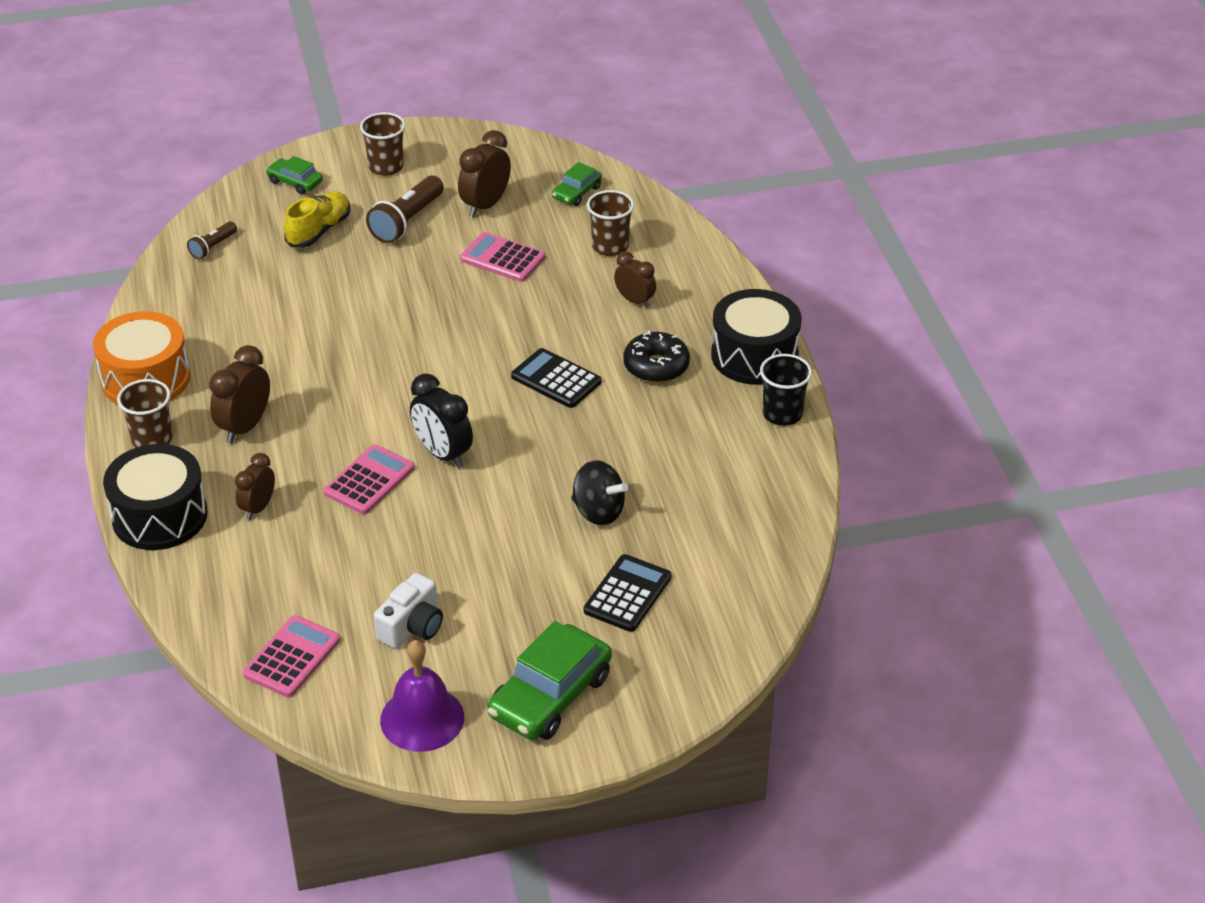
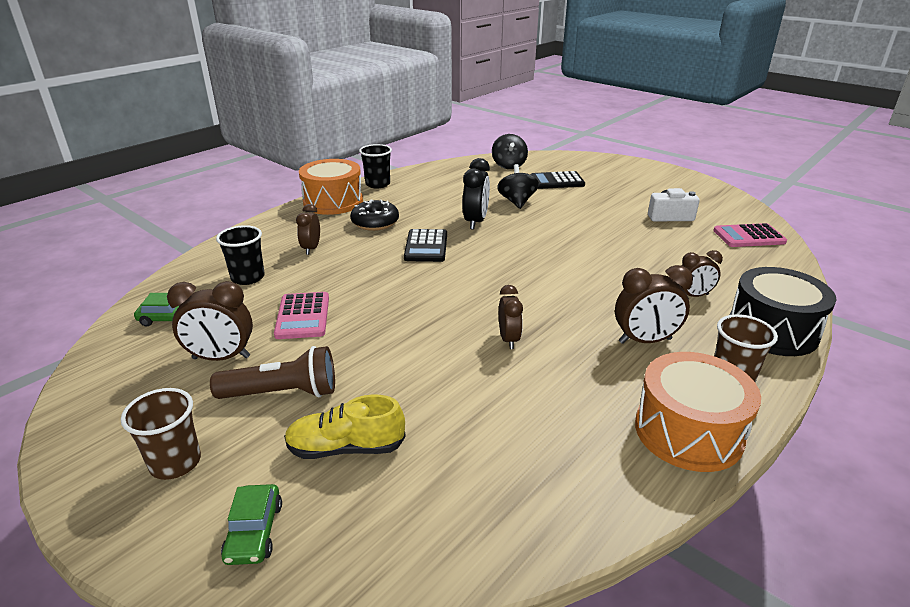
camera: 125 degrees left, 10 degrees down
brown flashlight [187,221,237,259] -> none
pink calculator [324,444,415,514] -> none
purple bell [380,640,464,752] -> none
black clock [410,374,473,468] -> black clock moved to [462,158,490,230]
green car [487,621,612,740] -> none
brown cup [587,190,634,256] -> black cup [216,225,265,285]
black drum [711,289,802,385] -> orange drum [299,159,363,215]
none -> black spinning top [492,134,528,169]
none -> brown clock [499,285,523,349]

